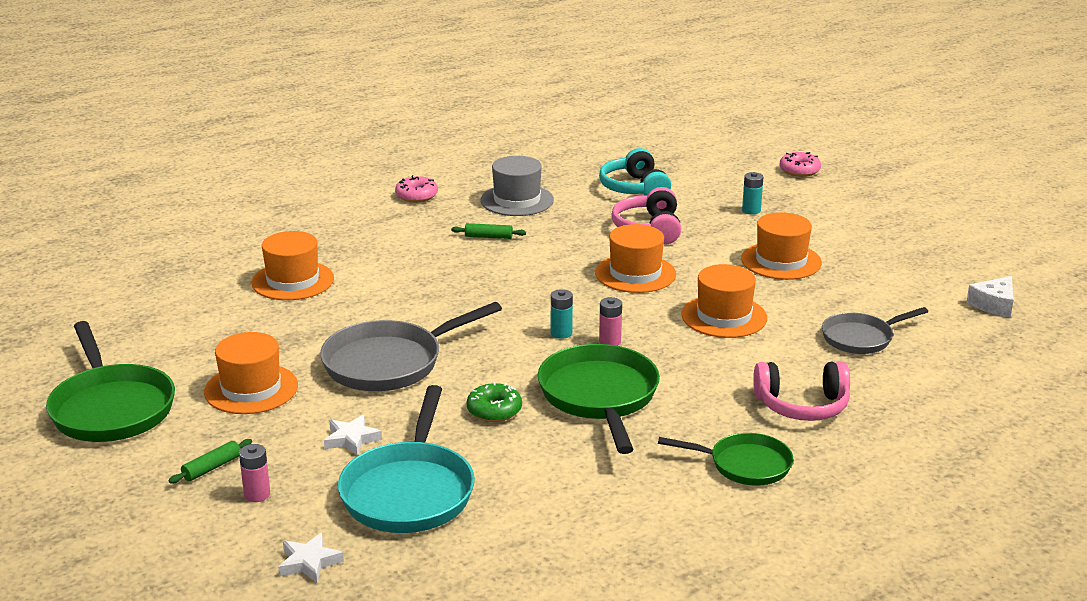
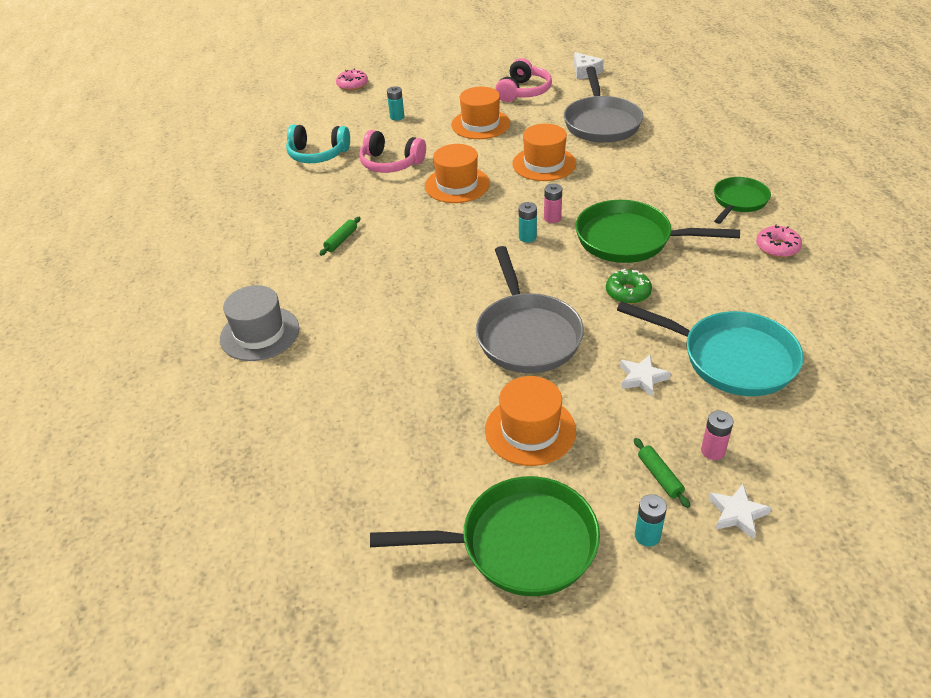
camera: 65 degrees left, 15 degrees up
orange hat [251,231,334,300] -> none
white star [278,533,344,583] -> white star moved to [709,484,771,539]
pink donut [395,175,438,202] -> pink donut moved to [756,224,802,258]
grey hat [480,156,554,216] -> grey hat moved to [220,285,299,361]
pink headphones [753,361,850,421] -> pink headphones moved to [495,58,552,102]
grey pan [822,307,928,354] -> grey pan [564,67,644,143], size x1.63
none -> turquoise battery [635,494,667,547]

